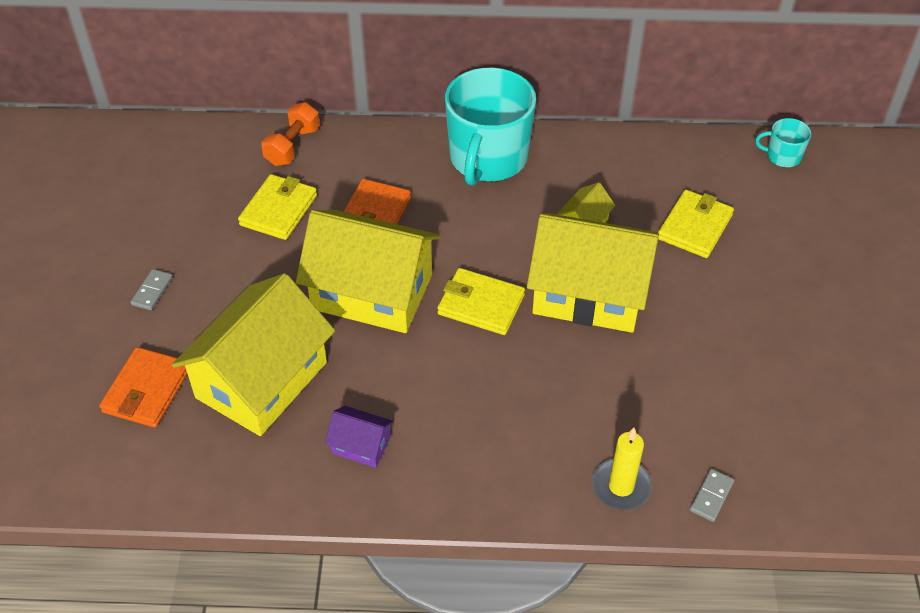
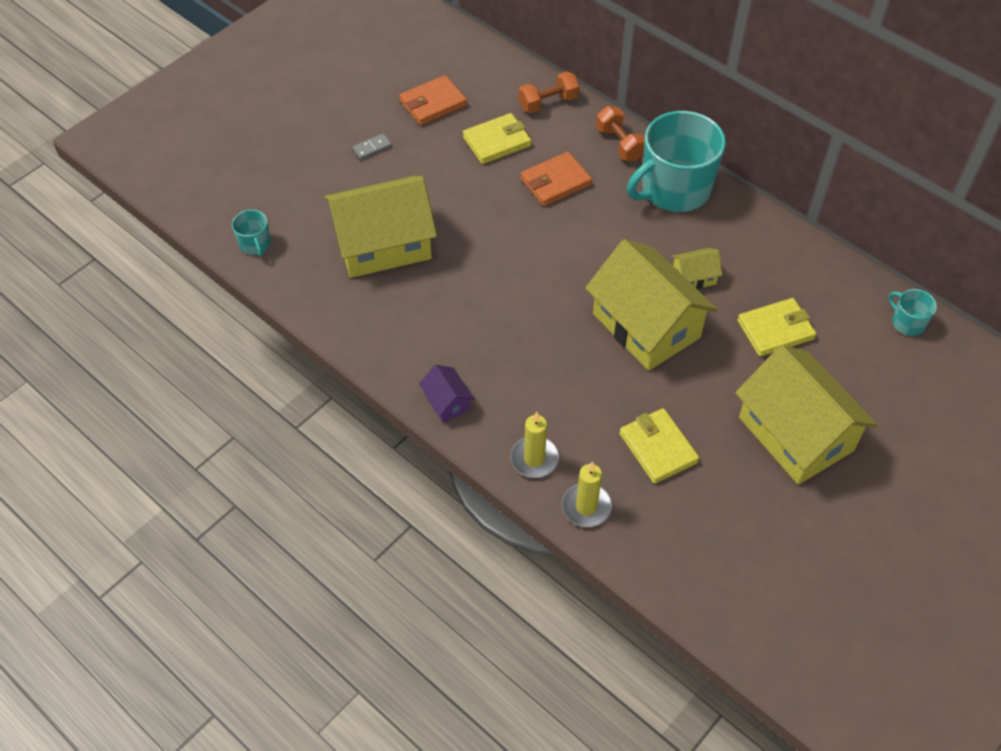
camera: 40 degrees right, 5 degrees up
orange wallet [99,347,187,428] -> orange wallet moved to [399,75,467,126]
yellow house [296,210,440,333] -> yellow house moved to [735,345,878,485]
purple house [325,406,394,468] -> purple house moved to [419,365,474,423]
yellow wallet [437,268,525,335] -> yellow wallet moved to [619,408,699,484]
grey domino [690,469,734,522] -> yellow candle [562,461,612,527]
none -> turquoise mug [232,210,271,257]
none -> orange dumbbell [596,106,645,161]

